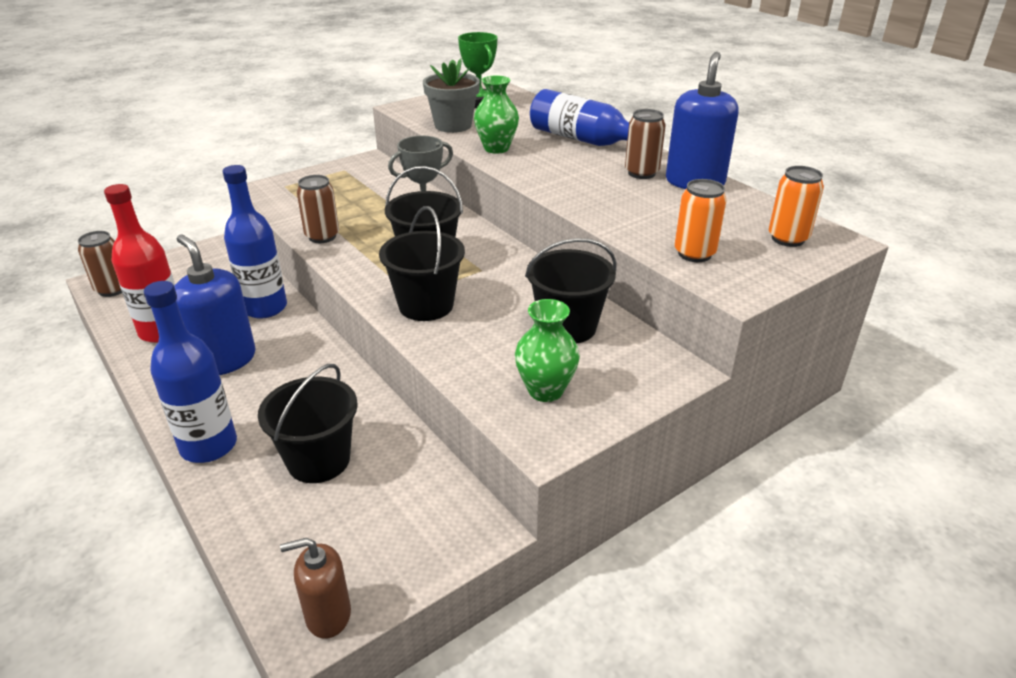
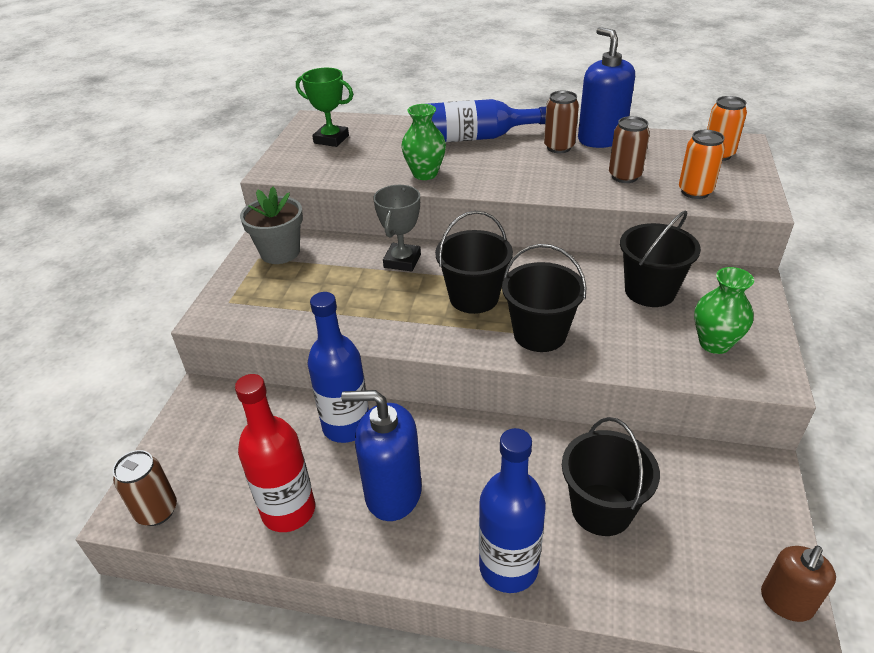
camera: 40 degrees left, 5 degrees up
brown can [297,175,339,243] -> brown can moved to [609,116,650,183]
grey flower pot [423,58,480,133] -> grey flower pot moved to [240,187,303,264]

